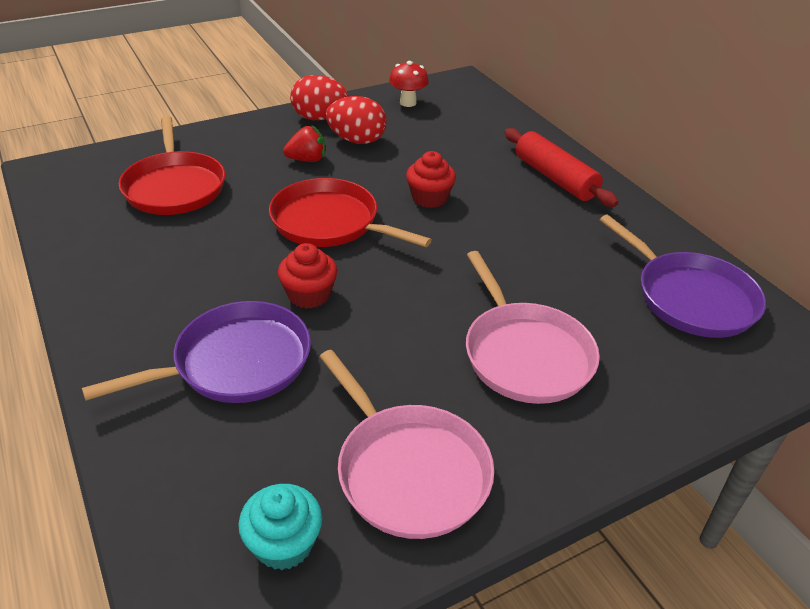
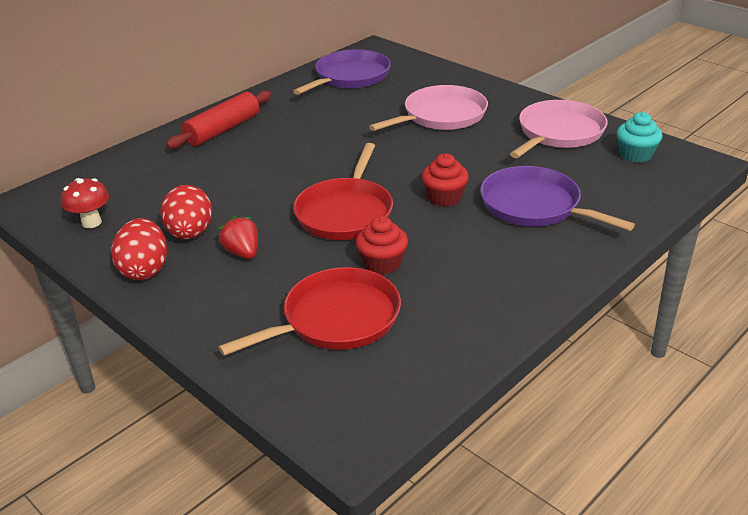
camera: 105 degrees left, 5 degrees down
red cupcake [406,151,456,208] -> red cupcake moved to [356,216,408,275]

